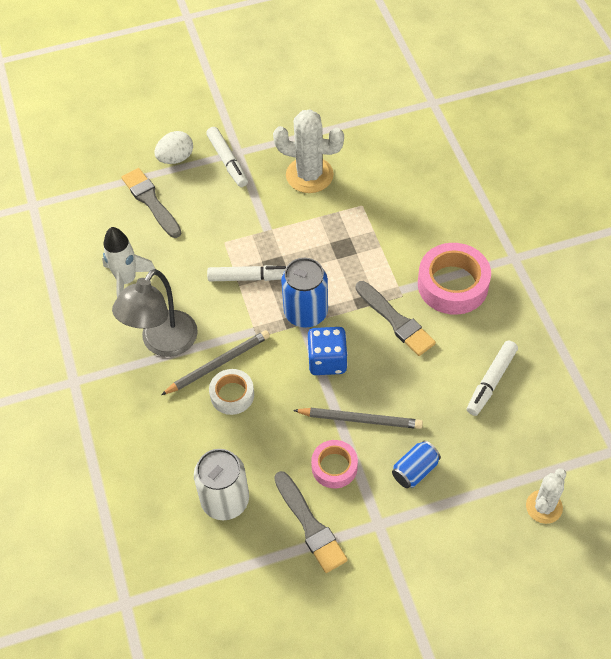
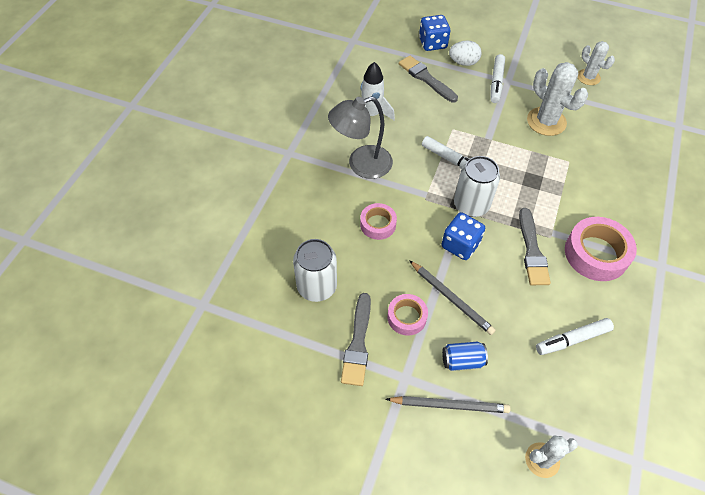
camera: 35 degrees right, 0 degrees up
grey brush [121,168,181,238] -> grey brush turned 45 degrees counterclockwise [399,56,458,102]
grey pencil [161,330,270,395] -> grey pencil moved to [386,396,511,413]
white tape [209,369,254,415] -> pink tape [360,203,397,240]
blue can [281,258,328,328] -> white can [454,156,500,217]
none -> blue dice [419,15,450,51]
none -> white cactus [578,41,615,85]

